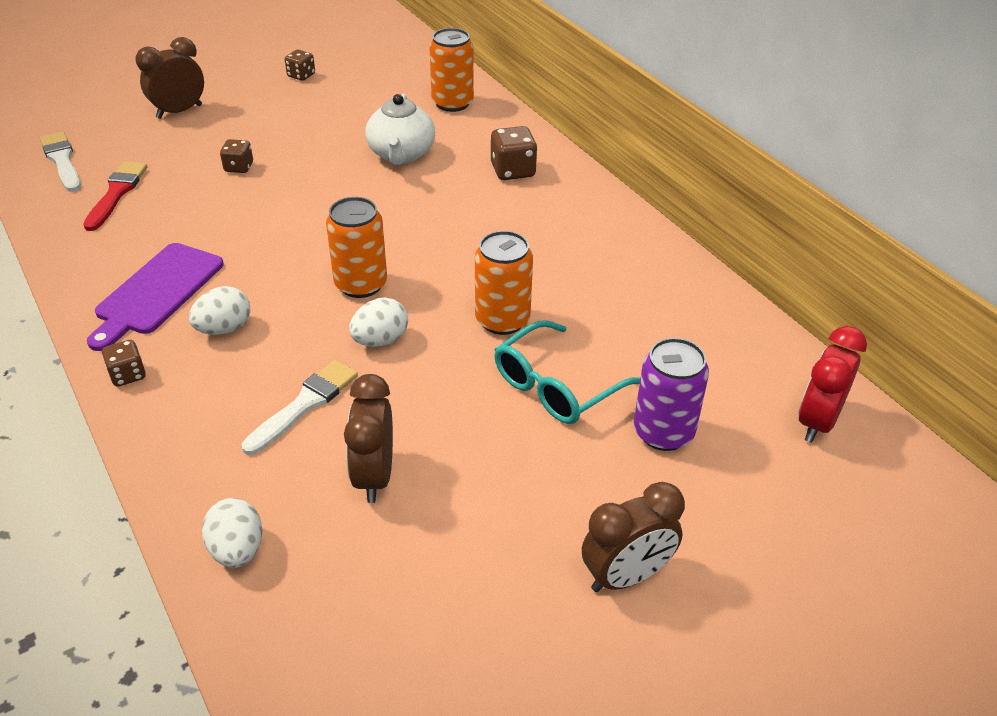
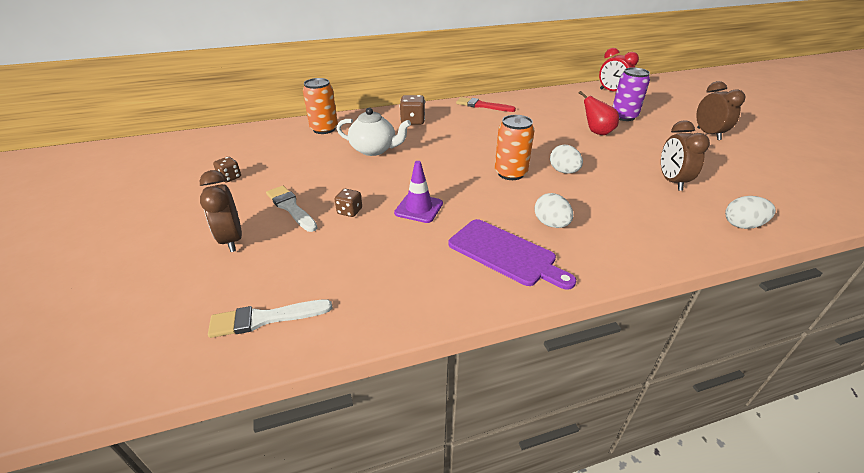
camera: 75 degrees left, 5 degrees down
red brush [83,161,147,231] -> red brush moved to [456,97,516,112]
brown dice [102,340,146,387] -> none
white brush [242,360,358,455] -> white brush moved to [266,186,317,232]
brown clock [344,374,393,503] -> brown clock turned 75 degrees clockwise [661,120,710,191]
orange can [475,231,533,335] -> none
turquoise glasses [494,320,640,424] -> red pear [578,91,619,135]
none -> purple traffic cone [394,161,443,223]

